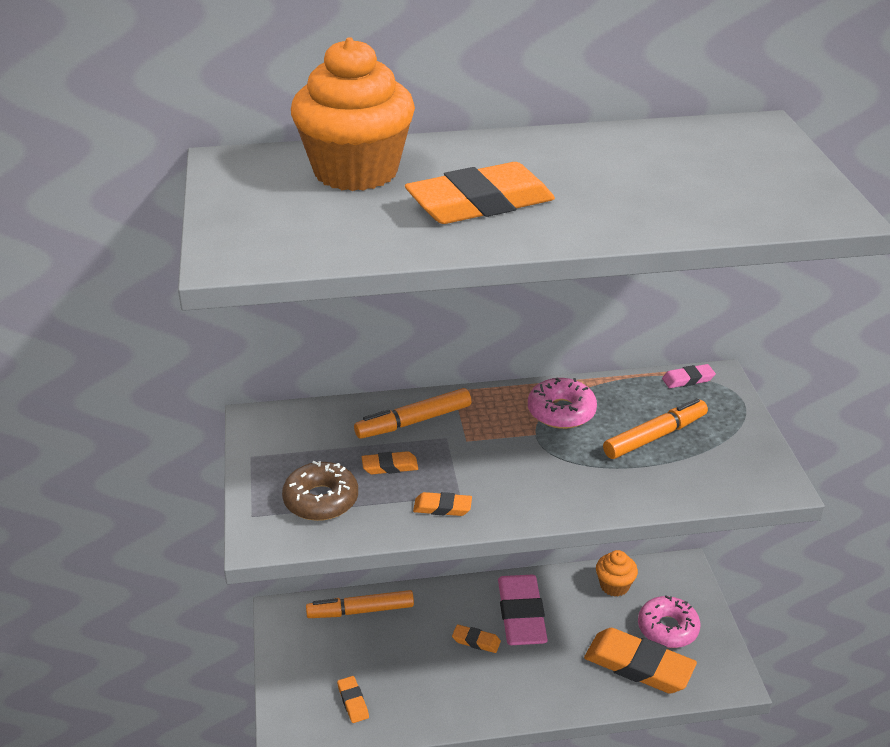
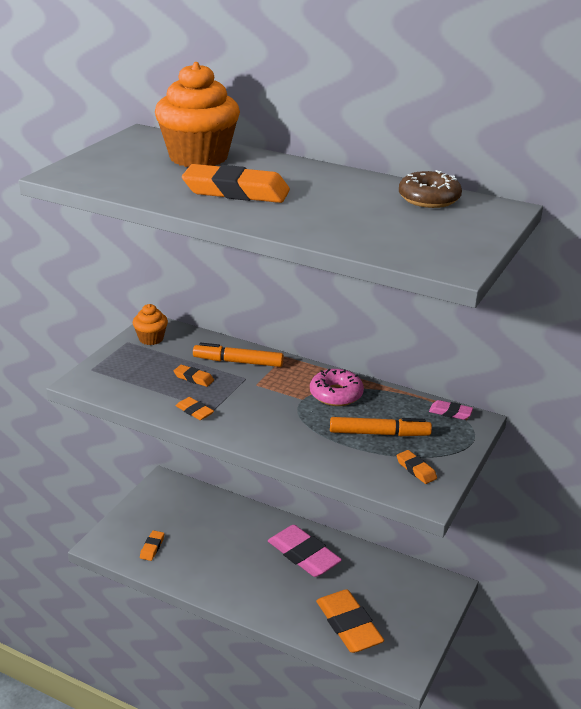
camera: 35 degrees right, 5 degrees down
brown donut [282,461,358,521] -> brown donut moved to [399,170,462,208]
orange marker [306,590,414,618] -> none
orange eraser [452,624,501,653] -> orange eraser moved to [397,450,437,484]
pink eraser [498,575,548,645] -> pink eraser turned 75 degrees counterclockwise [268,525,342,577]
orange cupcake [596,550,638,597] -> orange cupcake moved to [133,304,168,345]
pink donut [638,595,700,648] -> none

